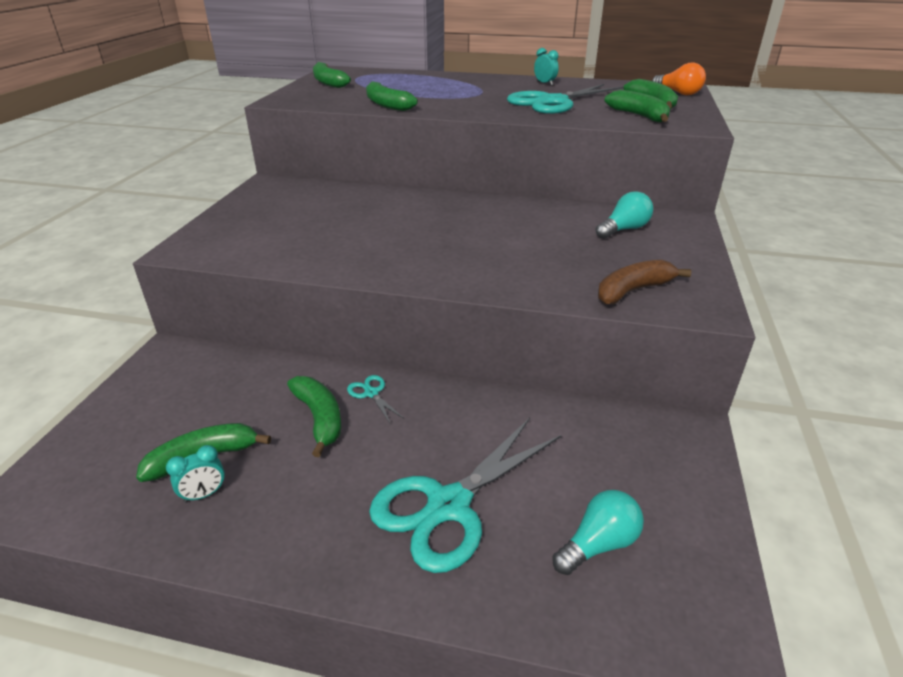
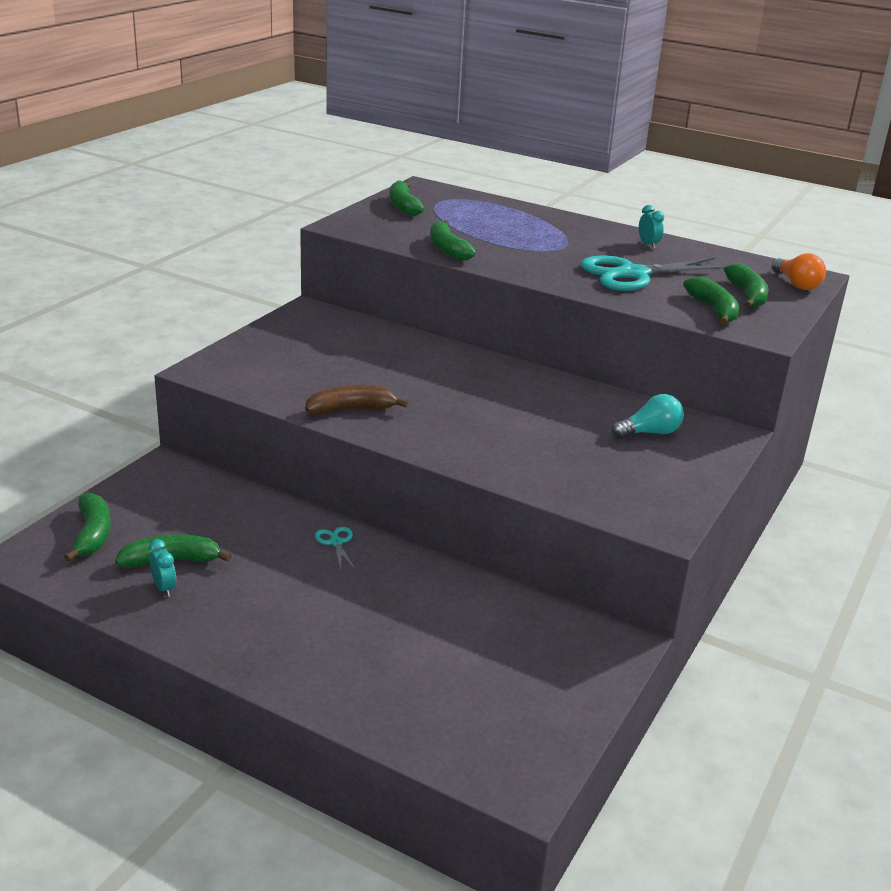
camera: 15 degrees right, 5 degrees down
turquoise clock [166,445,225,503] -> turquoise clock turned 105 degrees counterclockwise [149,539,176,597]
green banana [287,376,341,457] -> green banana moved to [64,492,111,562]
turquoise scissors [369,418,561,573] -> none
turquoise light bulb [552,490,644,575] -> none
brown banana [598,260,691,305] -> brown banana moved to [305,385,409,415]

